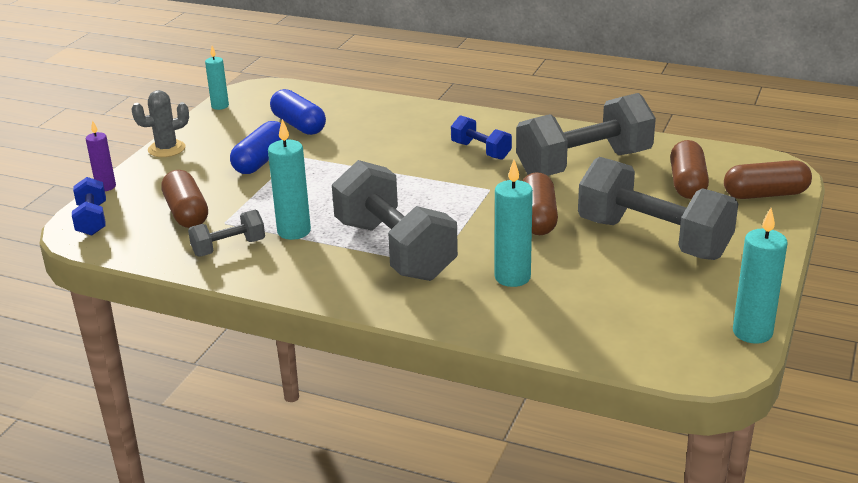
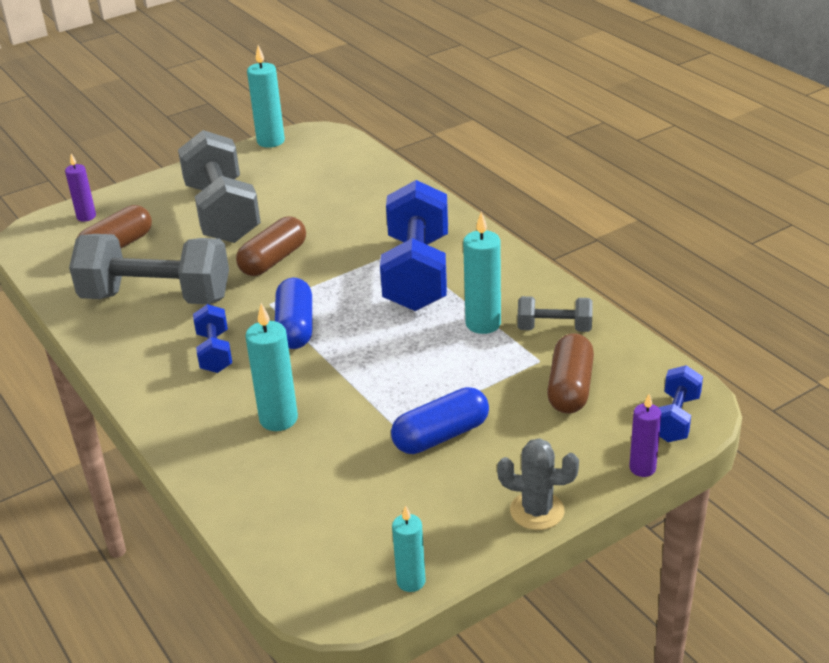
camera: 145 degrees left, 5 degrees up
blue capsule [270,89,326,135] -> blue capsule moved to [275,278,312,349]
grey dumbbell [332,160,458,281] -> blue dumbbell [380,180,448,311]
turquoise candle [495,160,533,287] -> turquoise candle moved to [245,303,298,431]
brown capsule [724,160,812,199] -> purple candle [65,154,96,222]

